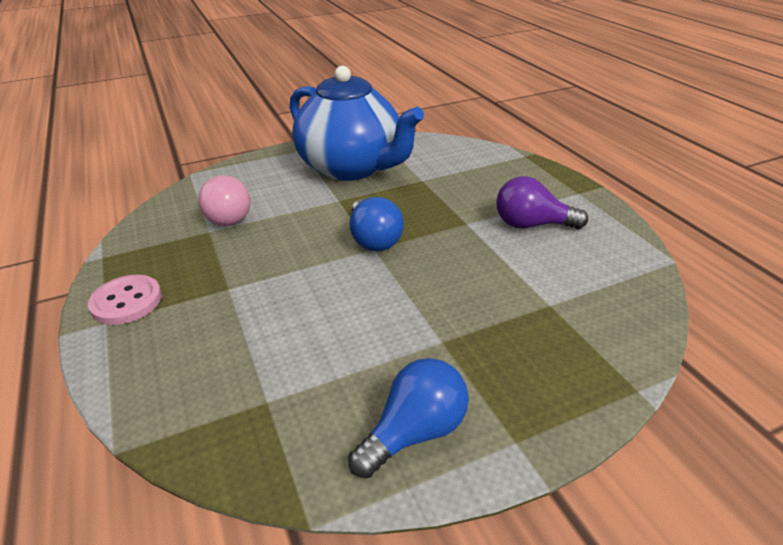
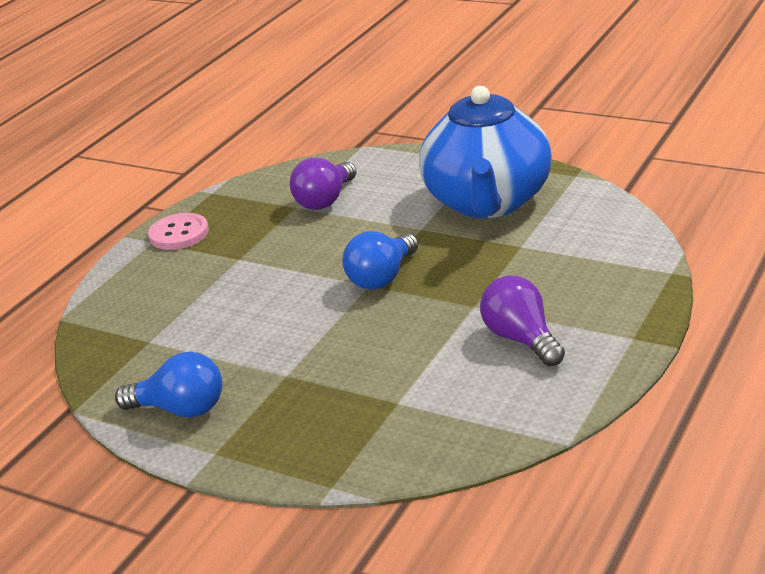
camera: 55 degrees right, 5 degrees down
pink light bulb [198,175,251,226] -> purple light bulb [290,158,356,210]

